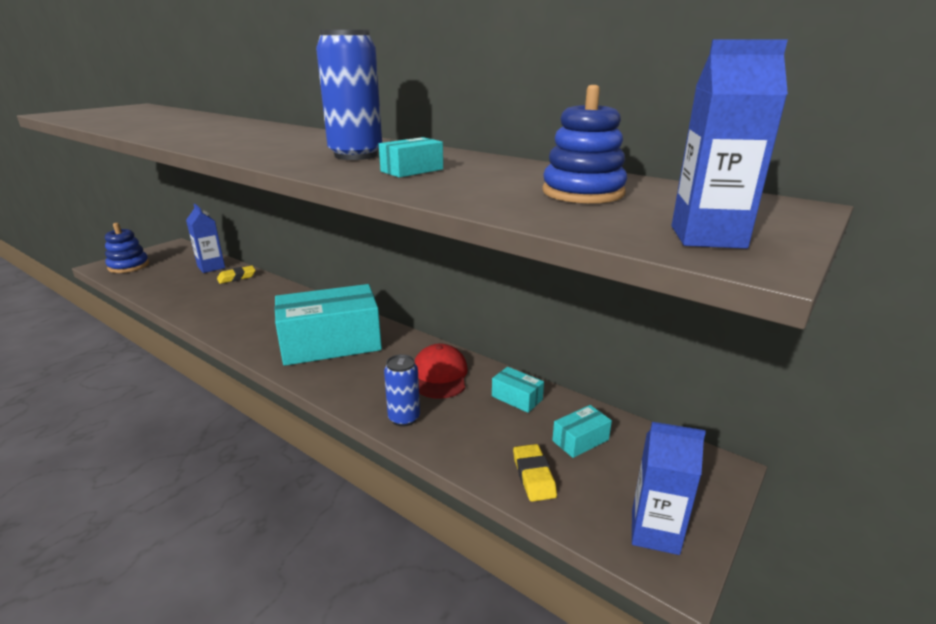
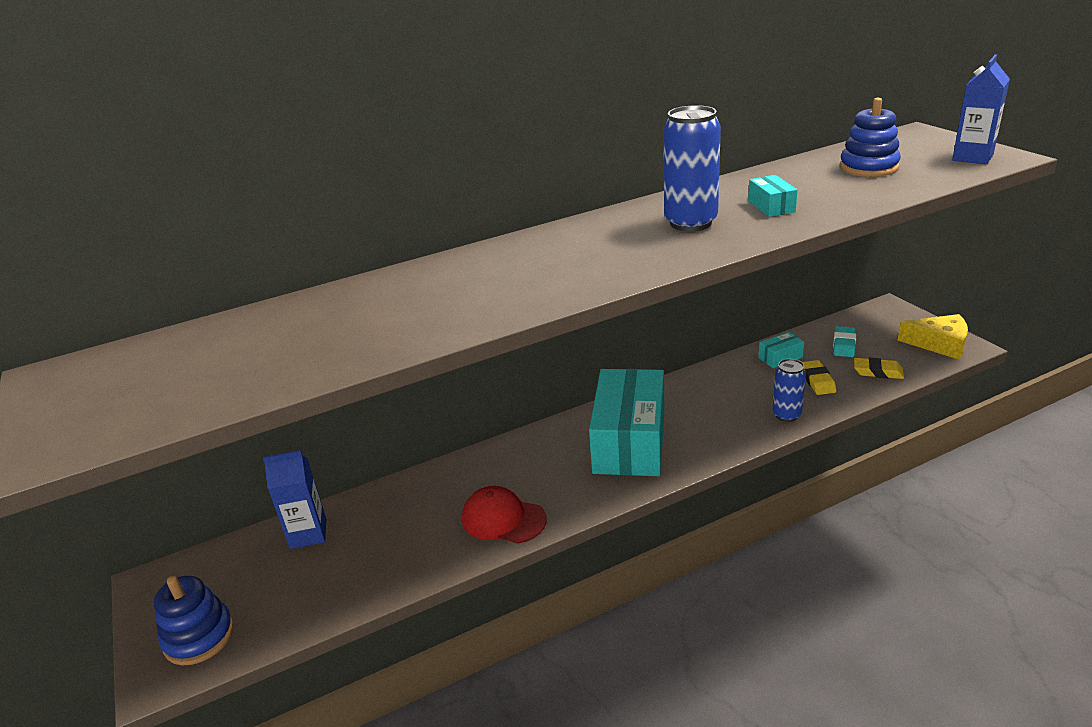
camera: 60 degrees left, 5 degrees up
yellow eraser [217,266,256,284] -> yellow eraser moved to [802,360,836,395]
red cap [415,343,468,399] -> red cap moved to [462,486,547,544]
turquoise box [552,405,612,458] -> turquoise eraser [833,326,856,357]
blue carton [632,422,706,555] -> yellow cheese [897,314,968,360]

